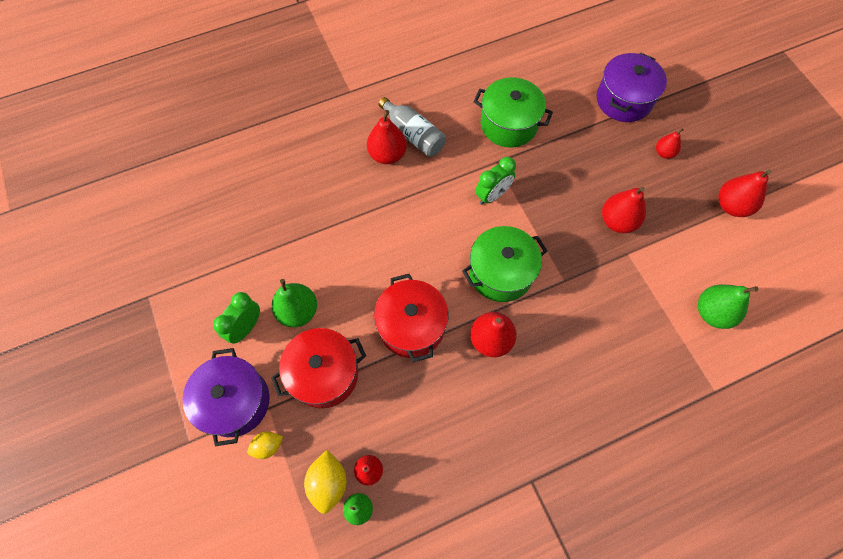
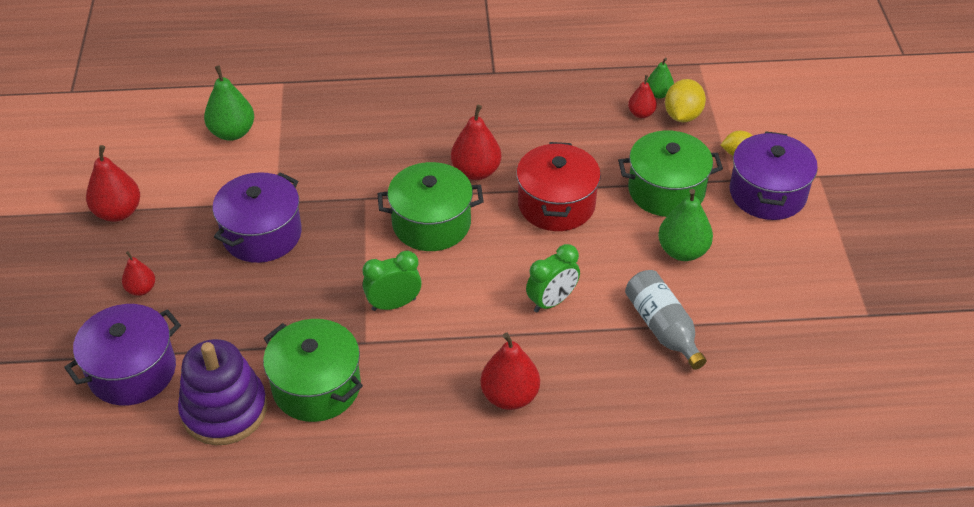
camera: 160 degrees left, 20 degrees down
green clock [213,292,260,343] -> green clock moved to [526,244,580,312]
red pot [271,328,366,408] -> green pot [618,130,723,217]
grey bottle [379,97,446,157] -> grey bottle moved to [625,270,707,370]
red pear [602,187,646,233] -> purple pot [213,172,302,263]
none -> purple stacking toy [178,339,267,445]

